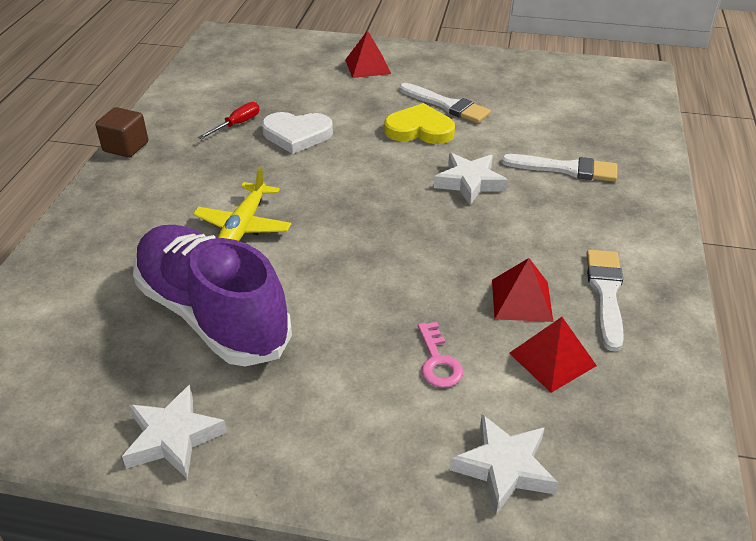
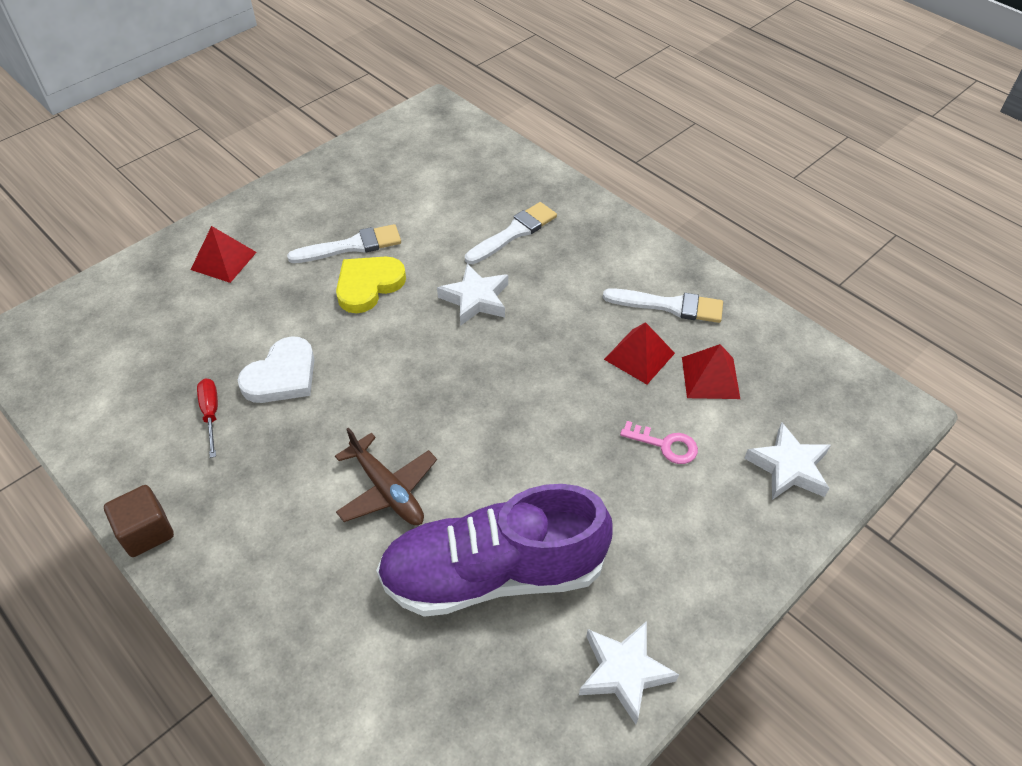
camera: 55 degrees left, 10 degrees up
yellow plane [193,166,291,241] -> brown plane [335,427,437,525]
white brush [586,250,624,352] -> white brush turned 150 degrees clockwise [603,288,723,323]

